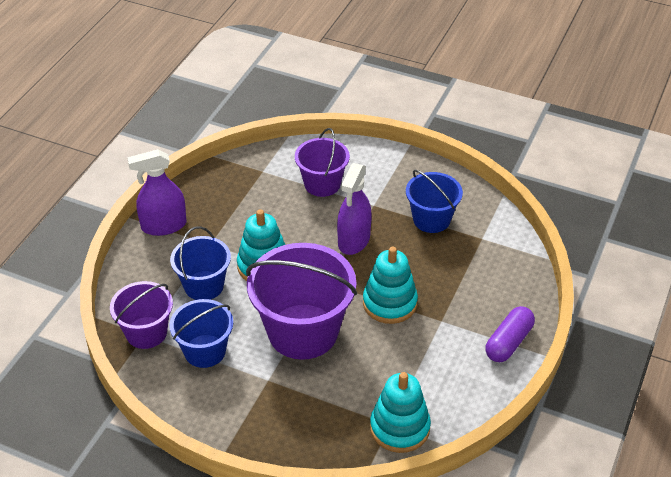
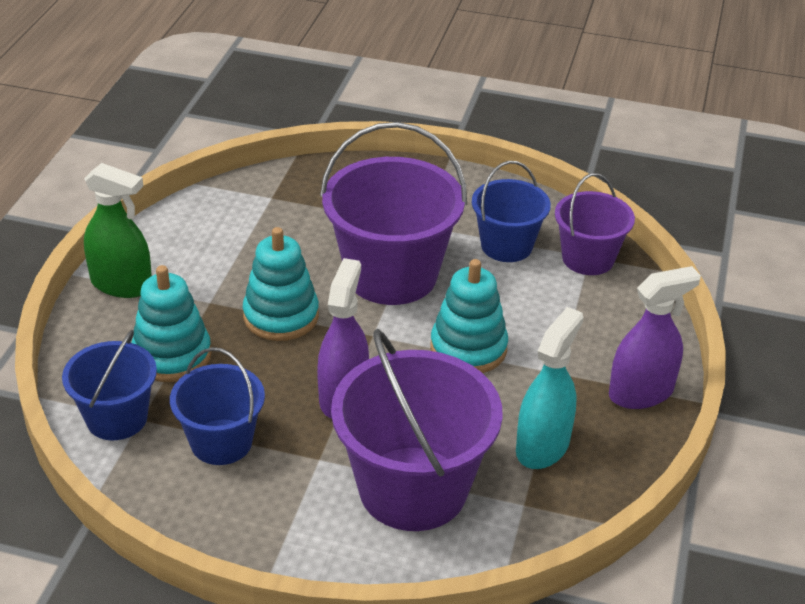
camera: 170 degrees right, 5 degrees down
blue bucket [170,226,231,300] -> blue bucket moved to [62,330,157,440]
purple bucket [295,128,350,197] -> purple bucket [331,329,503,531], size x1.72
turquoise stacking toy [370,372,431,453] -> turquoise stacking toy moved to [131,265,212,382]
purple capsule [485,306,535,362] -> green spray bottle [84,163,152,298]
none -> turquoise spray bottle [516,307,583,469]

